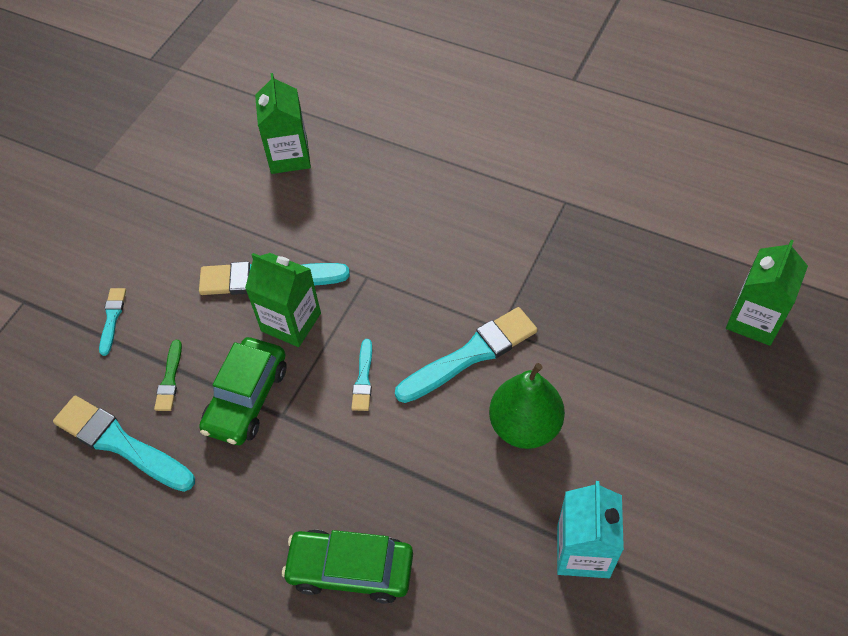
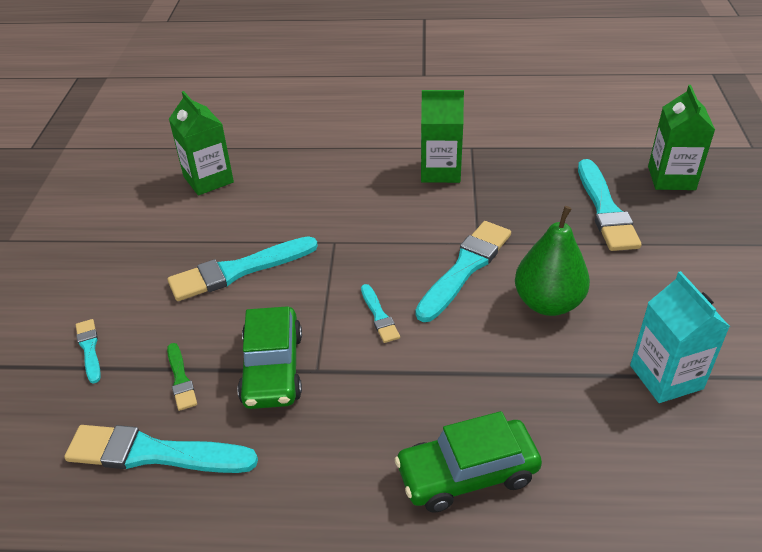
camera: 25 degrees left, 15 degrees down
green carton [245,253,321,347] -> green carton moved to [421,90,464,183]
none -> turquoise brush [578,159,642,251]

